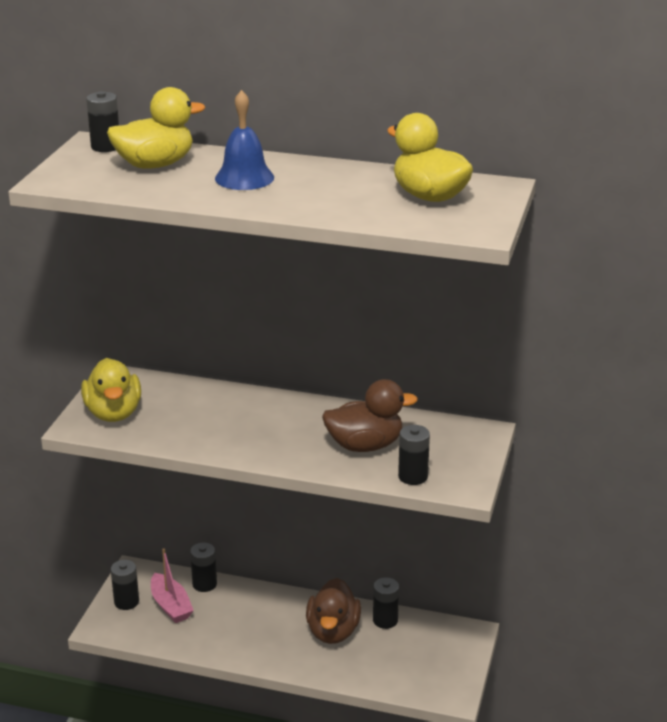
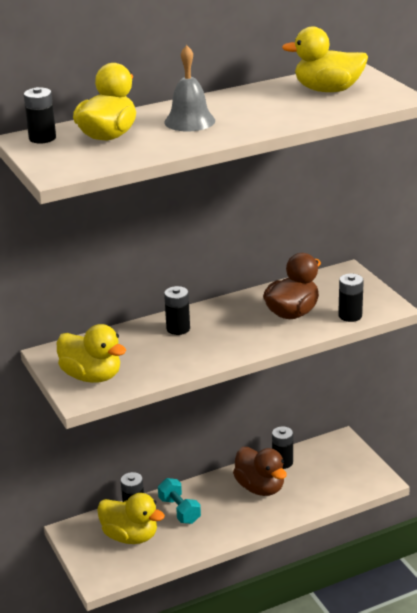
camera: 40 degrees left, 0 degrees up
black battery [111,560,139,610] -> black battery moved to [164,286,190,335]
pink boat [151,548,194,623] -> yellow duck [97,493,165,544]
blue bell [215,90,274,190] -> grey bell [164,45,215,132]
none -> turquoise dumbbell [158,478,201,524]

